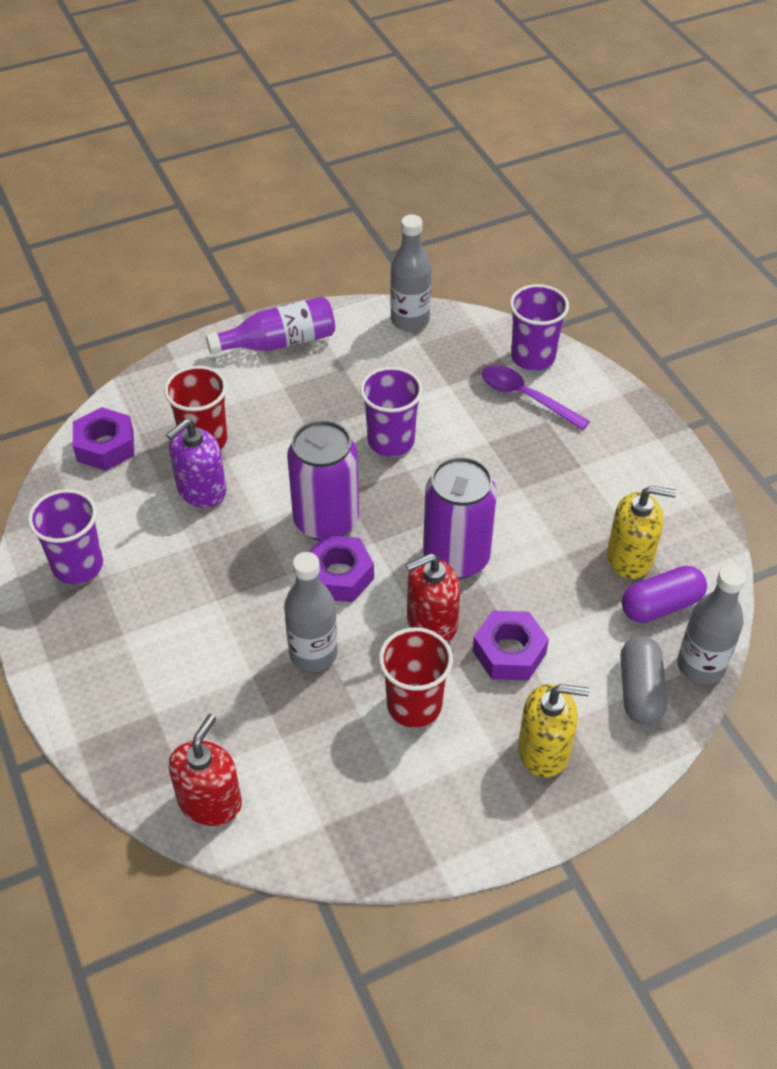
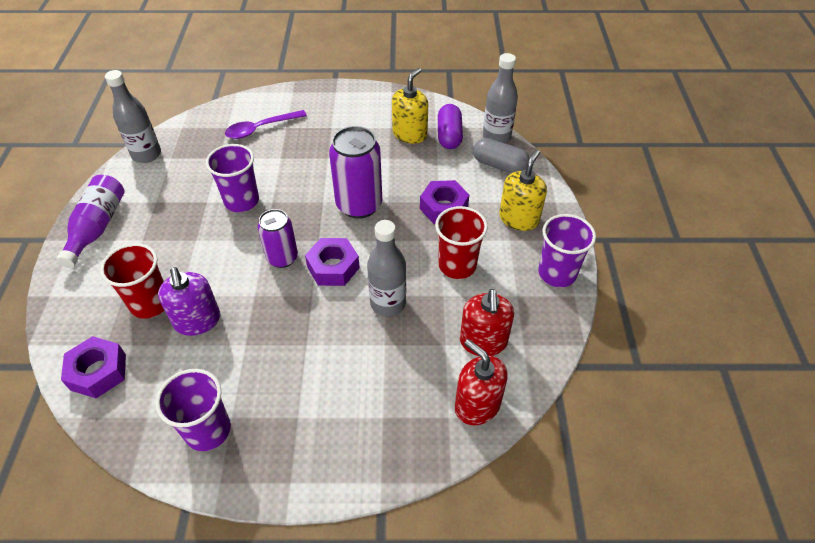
camera: 65 degrees left, 0 degrees up
purple can [287,420,359,541] -> purple can [258,209,298,268], size x0.64
red soap dispenser [406,553,460,642] -> red soap dispenser moved to [460,289,514,356]
purple cup [510,284,569,371] -> purple cup moved to [538,214,596,287]

